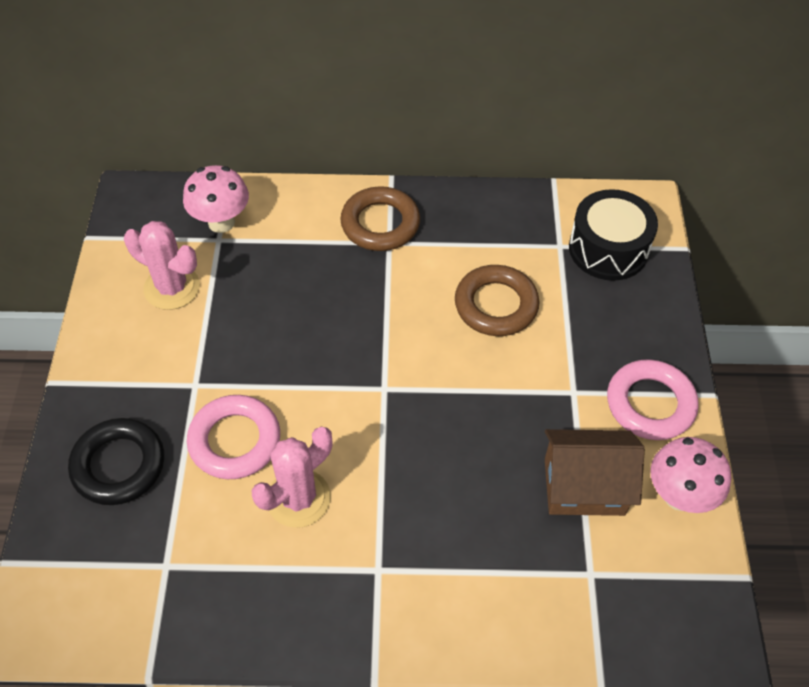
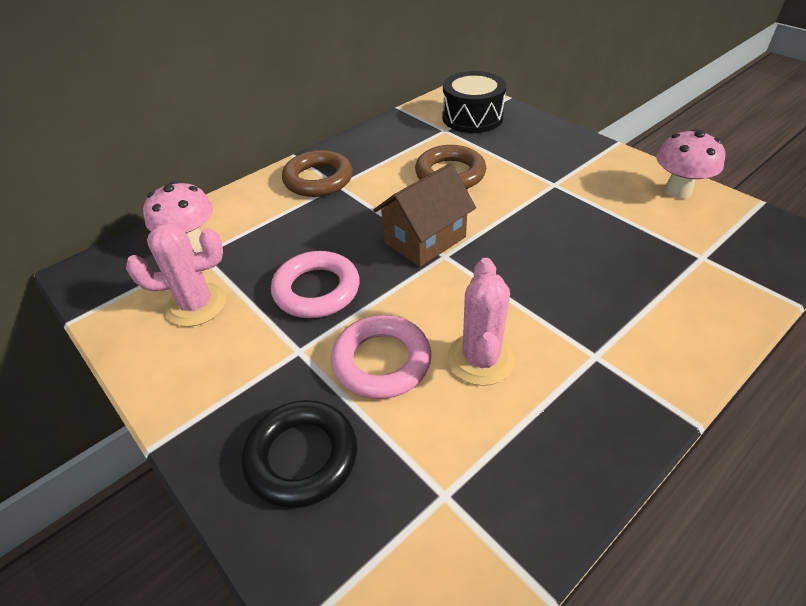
camera: 40 degrees left, 10 degrees down
brown house [545,429,645,516] -> brown house moved to [373,163,476,267]
pink ring [607,359,699,440] -> pink ring moved to [271,251,359,318]

